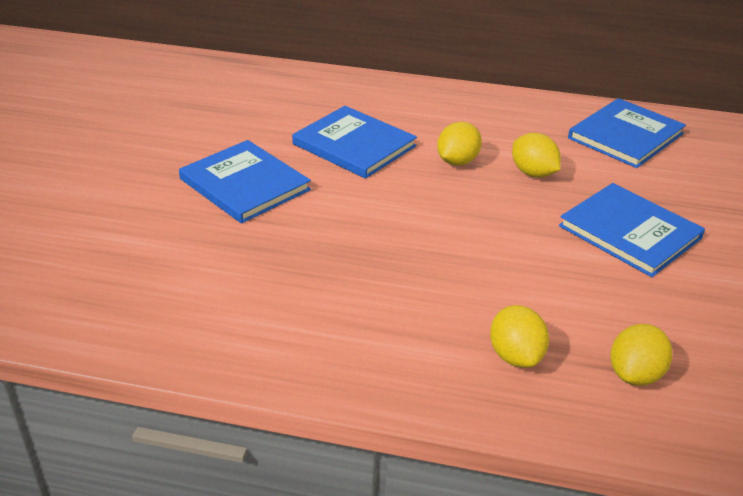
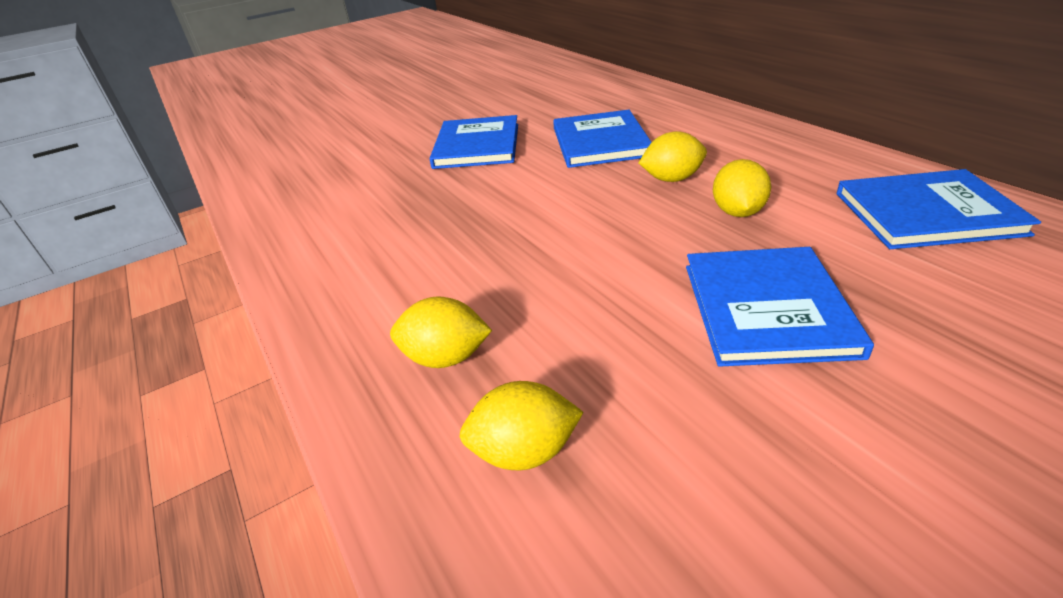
camera: 50 degrees right, 0 degrees up
yellow lemon [490,305,549,368] -> yellow lemon turned 60 degrees clockwise [390,296,492,368]

